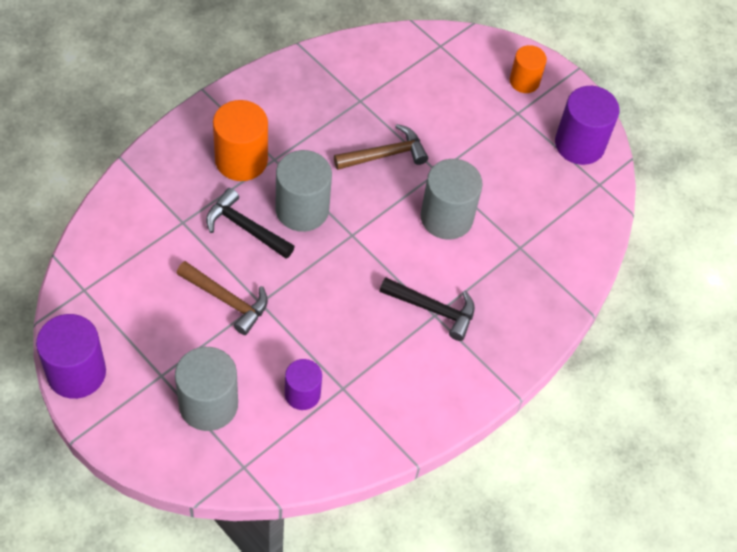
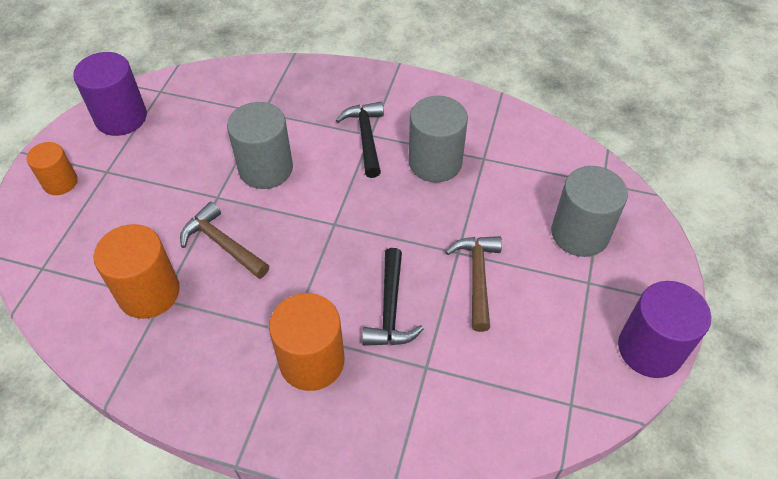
camera: 115 degrees left, 5 degrees down
grey cylinder [275,150,332,232] -> grey cylinder moved to [408,96,468,182]
purple cylinder [285,359,322,410] -> none
none -> orange cylinder [94,224,180,319]

